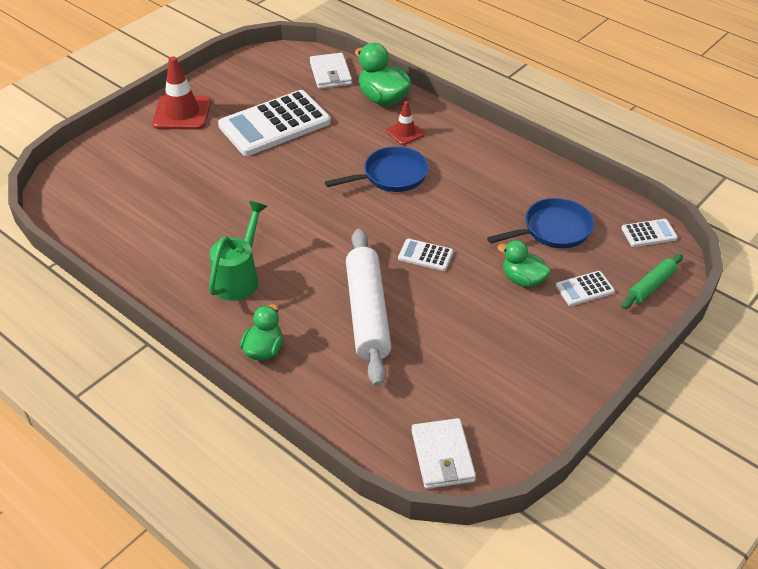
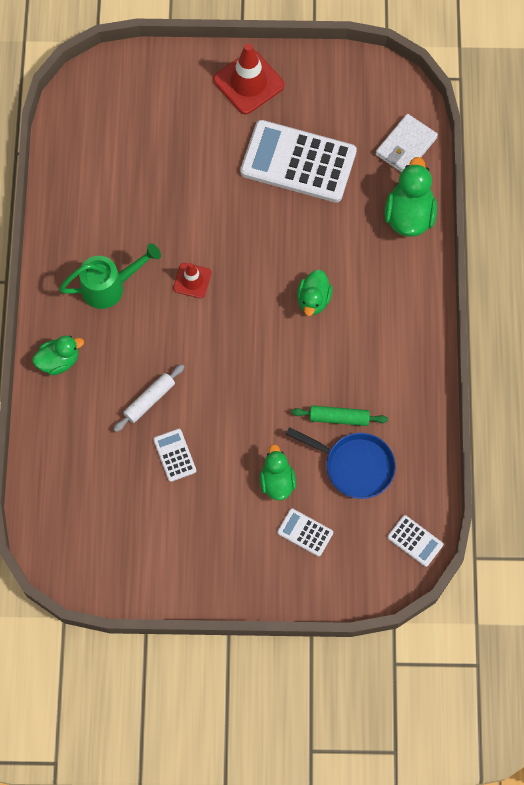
camera: 50 degrees right, 25 degrees up
blue pan [325,146,429,192] -> green duck [297,269,333,316]
white rolling pin [346,229,391,387] -> white rolling pin [113,364,184,432], size x0.51
red traffic cone [386,101,425,145] -> red traffic cone moved to [173,263,211,298]
white calculator [398,239,453,271] -> white calculator moved to [153,429,196,482]
white wallet [412,418,476,489] -> none
green rolling pin [621,254,683,309] -> green rolling pin moved to [292,405,388,426]

